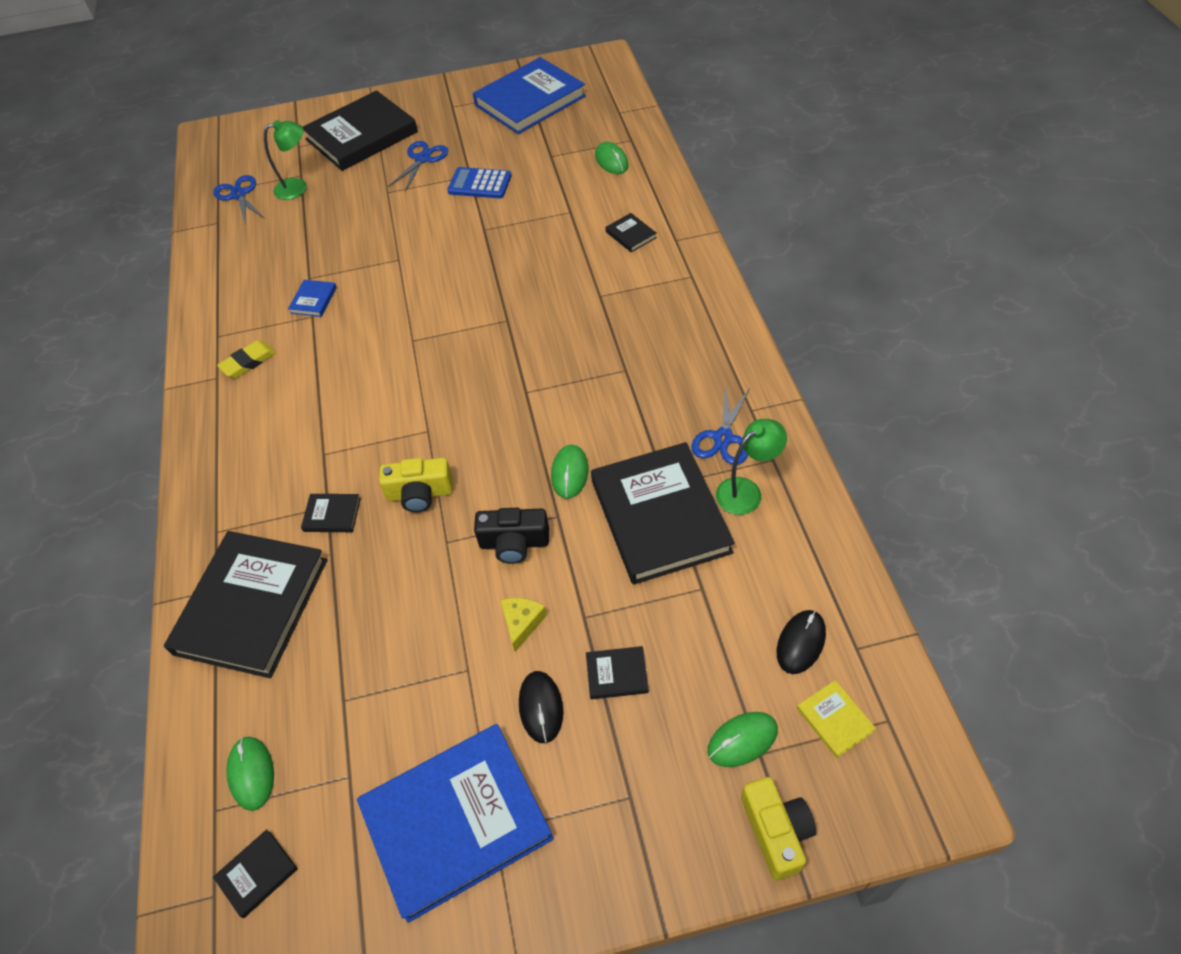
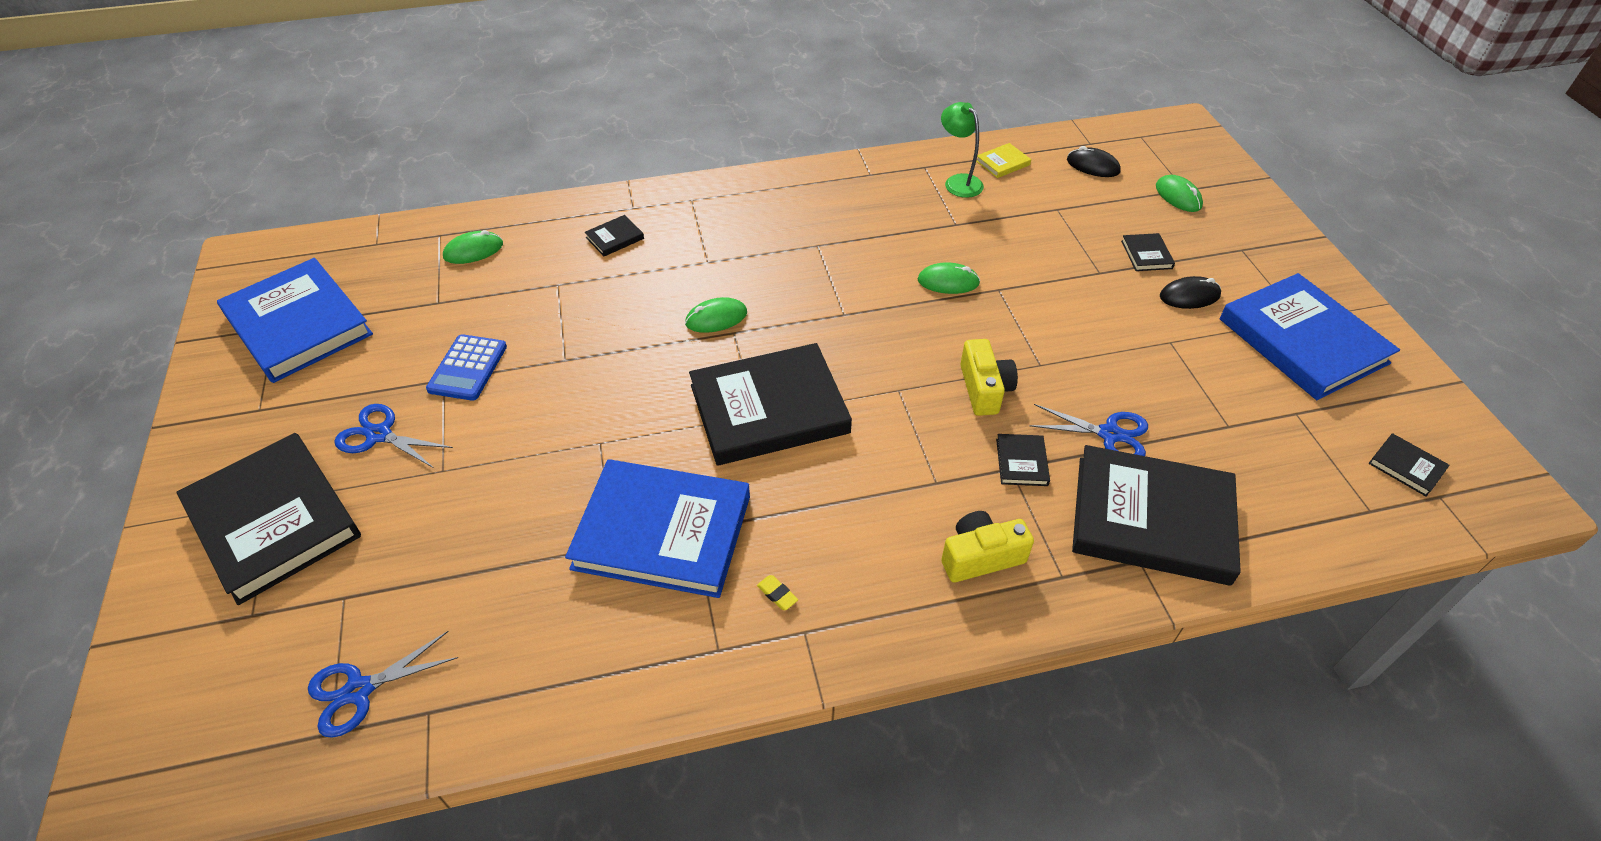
camera: 95 degrees left, 5 degrees down
yellow eraser [217,340,276,378] -> yellow eraser [757,575,798,610], size x0.57
green mouse [226,736,274,811] -> green mouse moved to [685,297,747,333]
green lamp [264,120,307,200] -> none
blue book [288,280,337,317] -> blue book [565,459,750,598], size x2.48
black camera [474,508,549,564] -> none
yellow cheese [500,598,547,652] -> none
black book [591,442,735,585] -> black book moved to [689,343,852,466]
blue scissors [691,387,750,465] -> blue scissors moved to [1030,404,1148,456]
yellow camera [741,777,816,881] -> yellow camera moved to [941,511,1034,582]
yellow book [797,680,876,758] -> yellow book moved to [976,143,1031,178]

